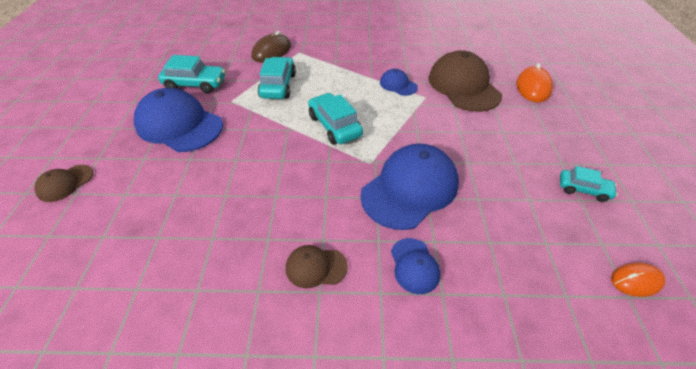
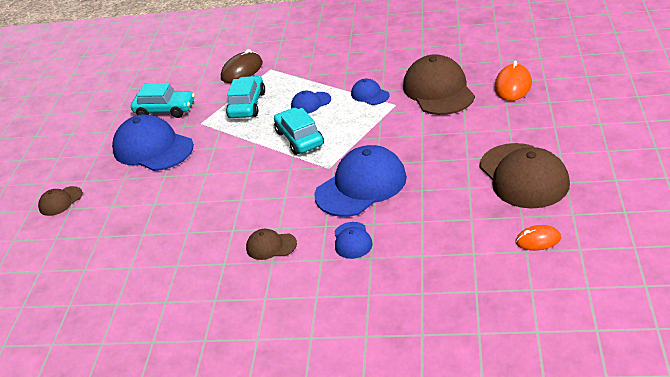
camera: 10 degrees right, 10 degrees down
turquoise car [560,166,618,202] -> brown cap [479,143,570,209]
none -> blue cap [291,91,331,113]

